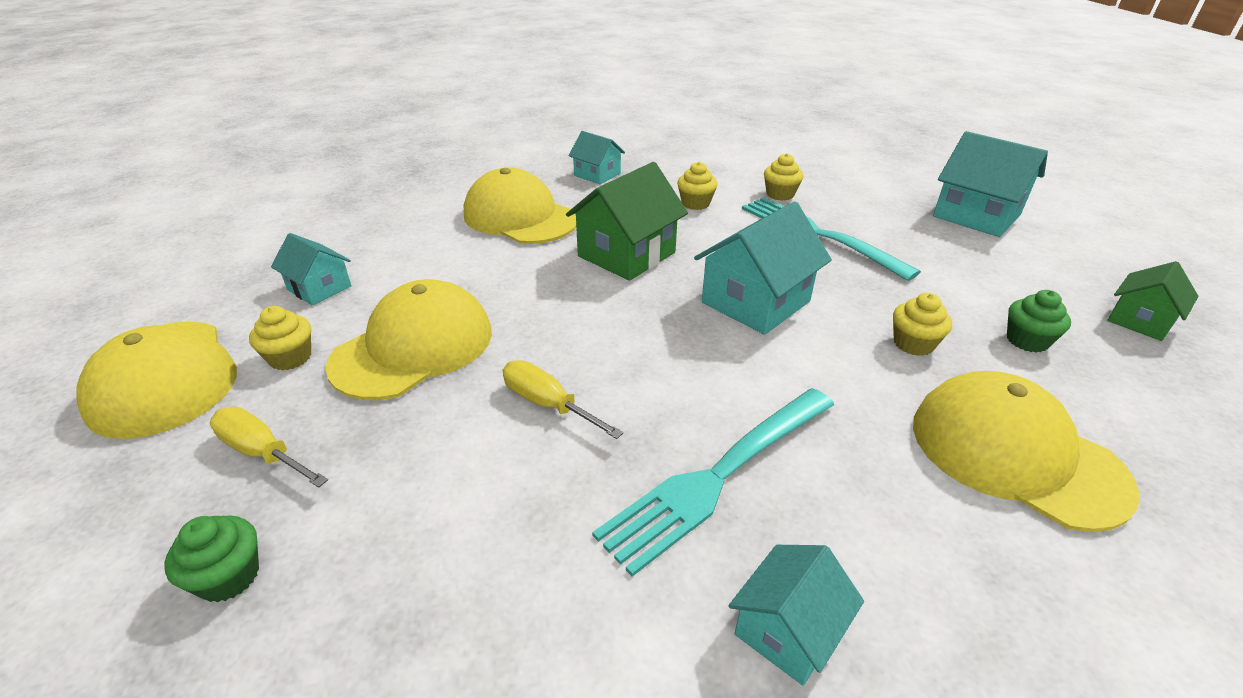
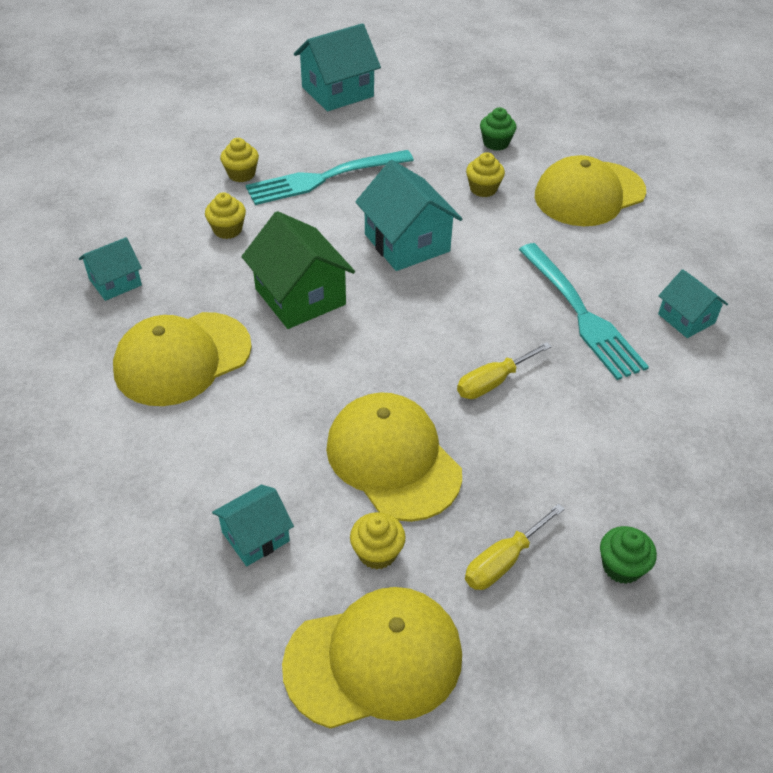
camera: 75 degrees left, 10 degrees up
green house [1107,261,1198,341] -> none

